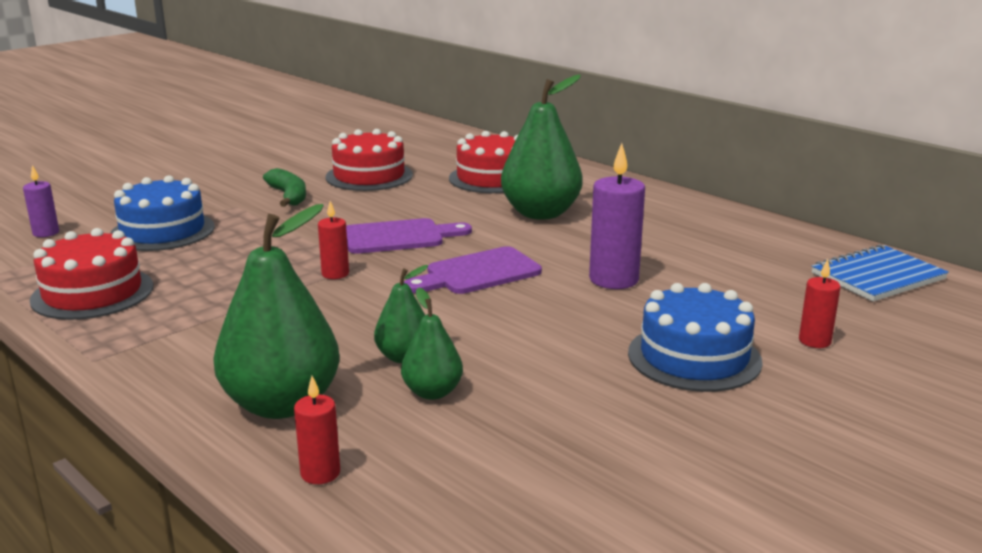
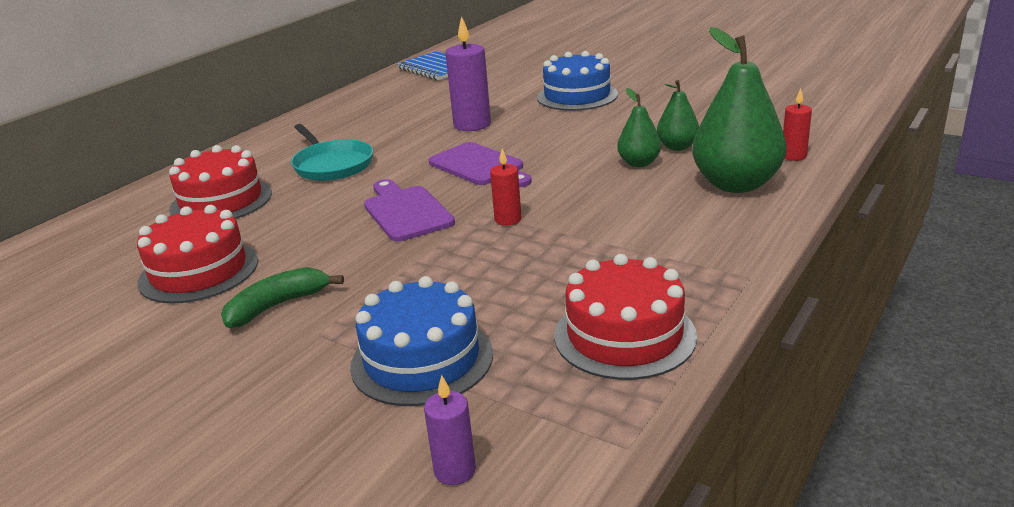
camera: 100 degrees left, 5 degrees up
green pear [501,75,583,220] -> turquoise pan [291,124,373,181]
red candle [799,259,841,348] -> none

